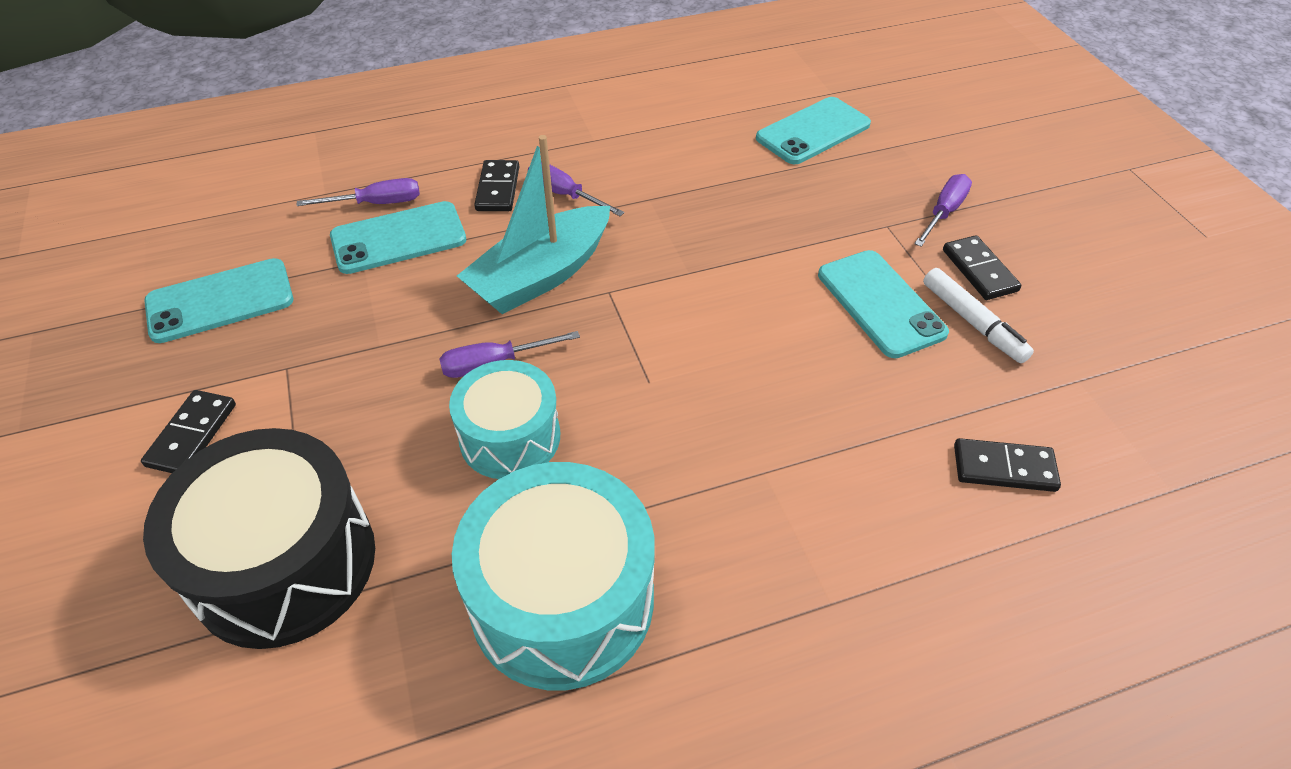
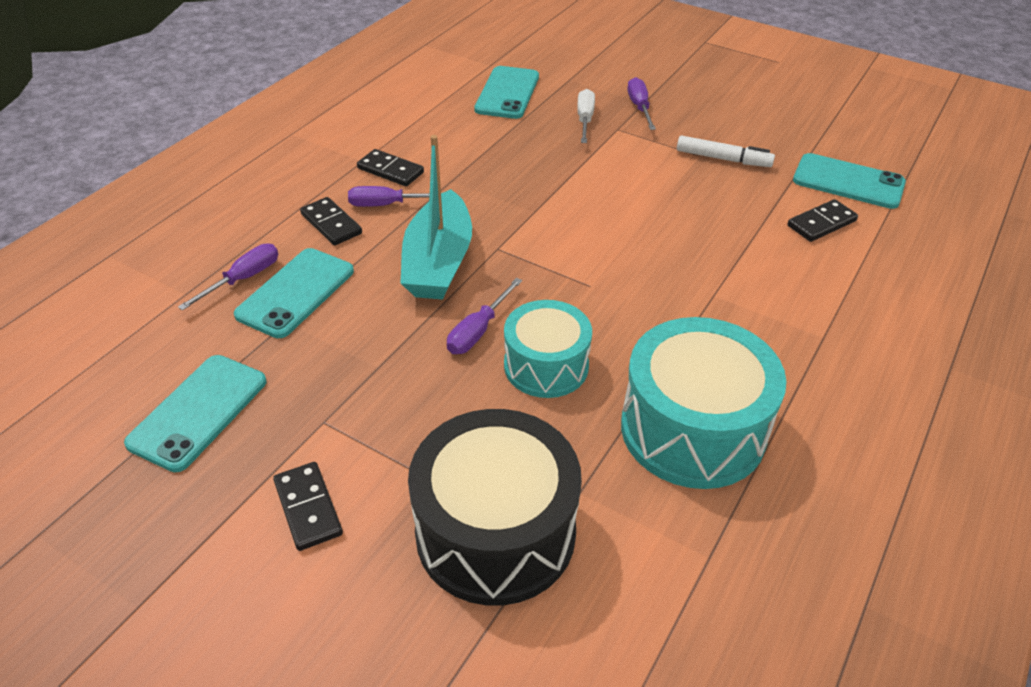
camera: 40 degrees left, 5 degrees down
turquoise phone [818,250,949,358] -> turquoise phone moved to [793,153,906,209]
black domino [943,235,1021,300] -> black domino moved to [357,149,424,186]
none -> white screwdriver [577,89,595,143]

